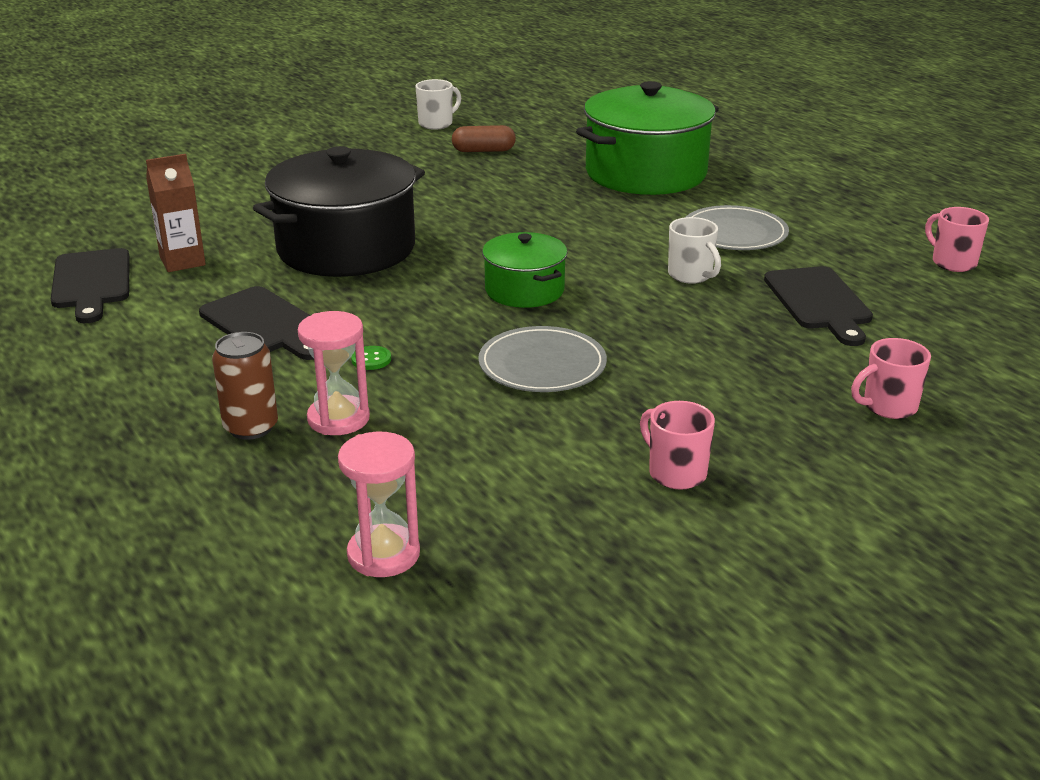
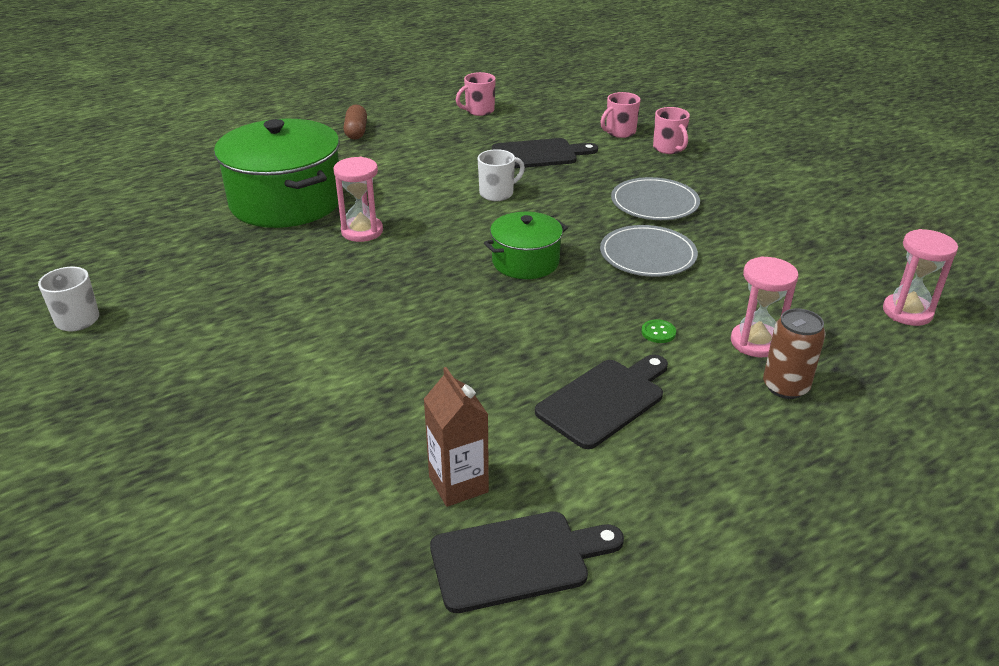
camera: 90 degrees left, 5 degrees up
black pot [253,146,425,277] -> none
brown capsule [452,125,516,152] -> brown capsule moved to [343,105,367,140]
pink mug [640,401,715,490] -> pink mug moved to [600,92,640,138]
grey plate [686,205,789,250] -> grey plate moved to [611,177,700,220]
none -> pink hourglass [333,157,383,242]

